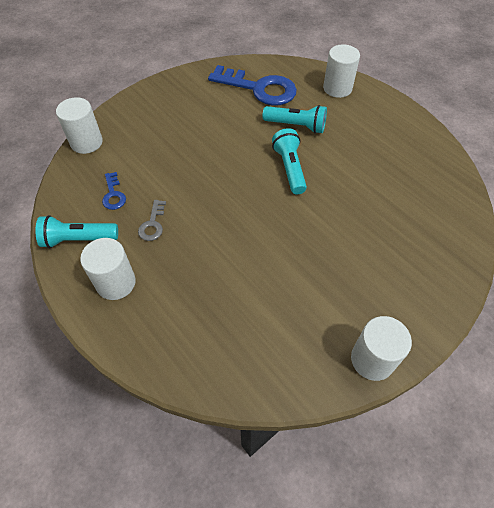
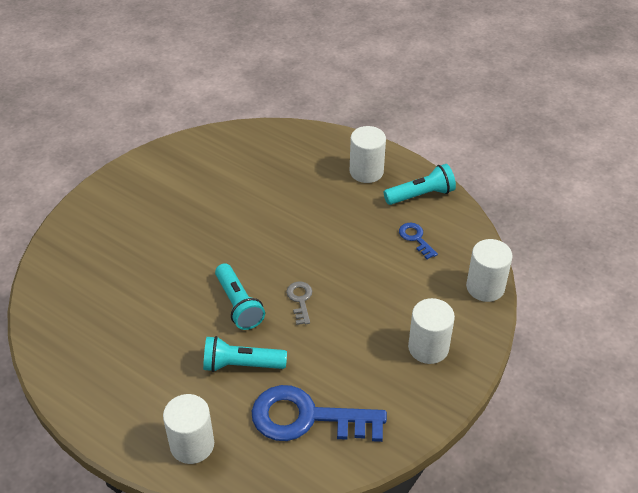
camera: 165 degrees right, 10 degrees down
grey key [138,200,166,241] -> grey key moved to [286,282,312,325]
white cylinder [351,316,412,381] -> white cylinder moved to [408,298,455,364]

